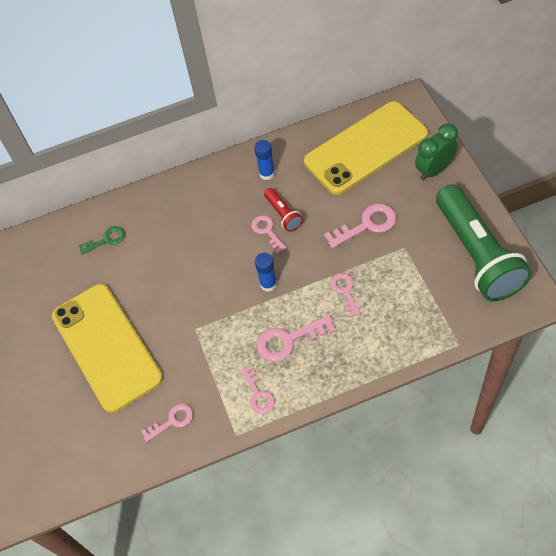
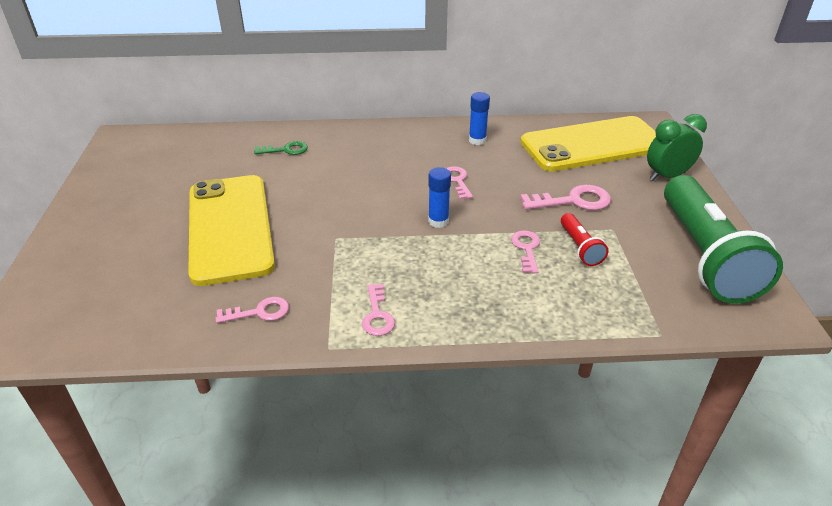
camera: 10 degrees right, 20 degrees down
pink key [257,315,336,362] -> none
red flashlight [264,188,303,232] -> red flashlight moved to [561,213,608,266]

